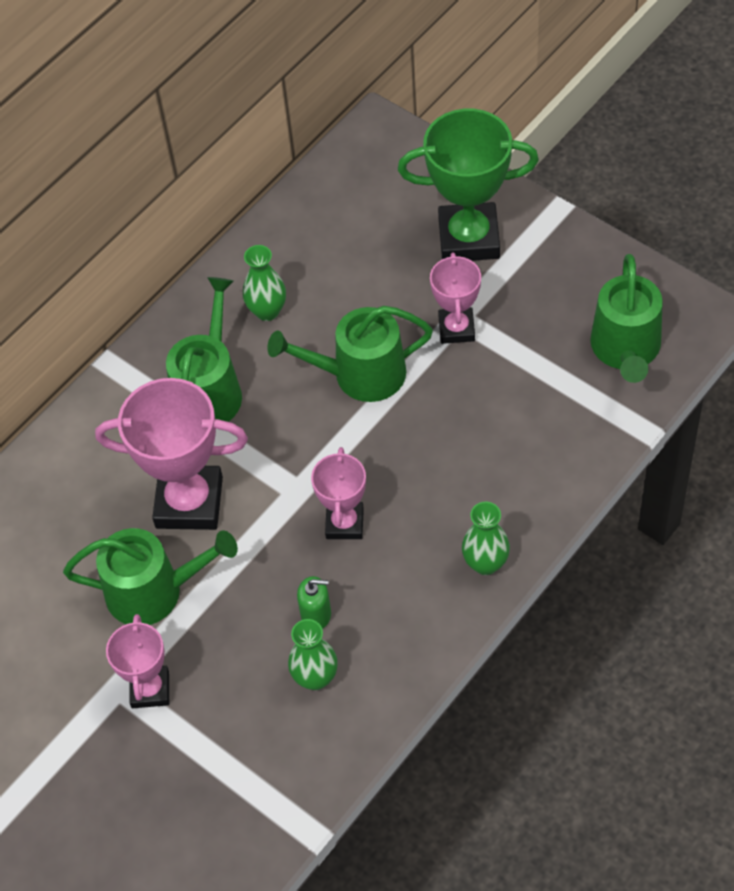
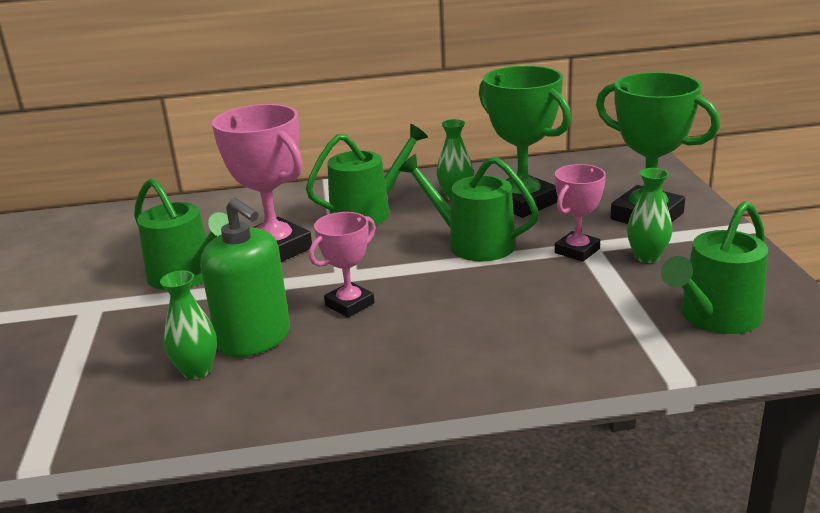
camera: 40 degrees right, 30 degrees down
pink trophy [106,614,169,708] -> none
green soap dispenser [297,576,331,629] -> green soap dispenser [200,198,290,357], size x2.05
green vase [462,502,510,575] -> green vase moved to [627,168,672,263]
none -> green trophy [479,66,571,218]

